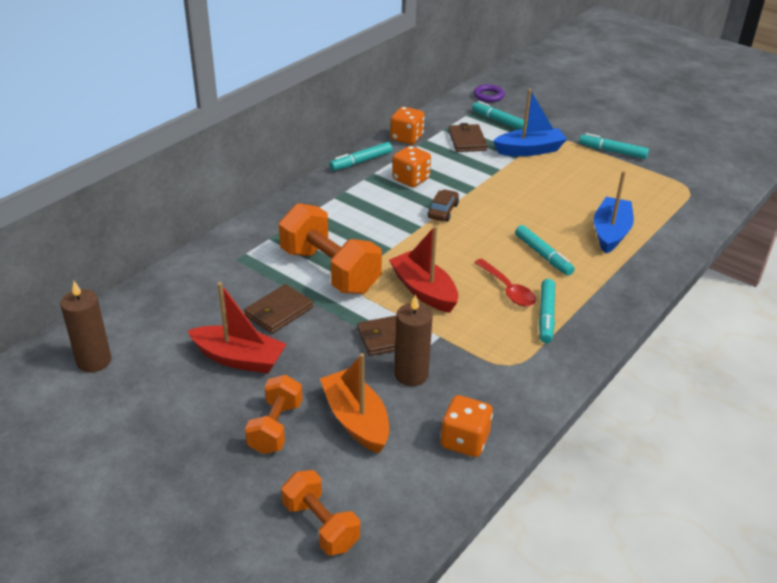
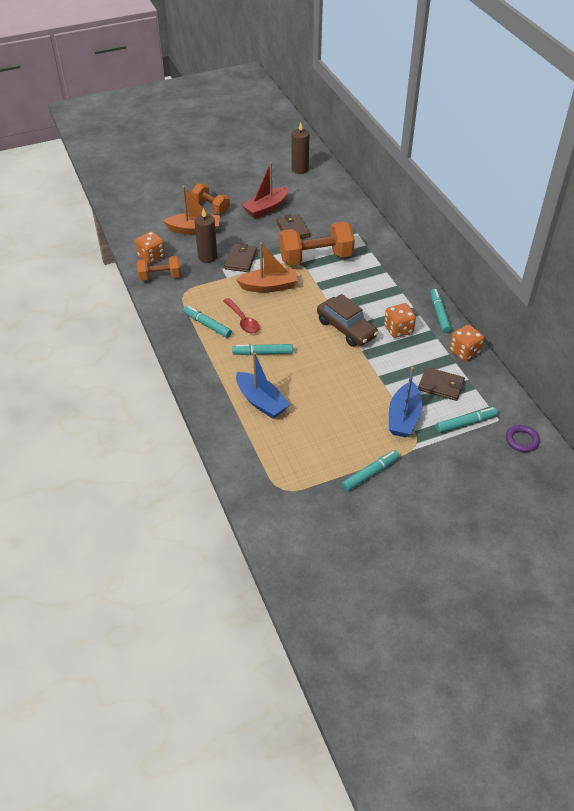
camera: 120 degrees right, 10 degrees up
orange dumbbell [281,470,360,555] -> orange dumbbell moved to [137,256,181,281]
red boat [389,226,458,313] -> orange boat [236,242,298,293]
brown car [428,189,459,222] -> brown car [317,294,379,347], size x1.79
red spoon [474,259,536,307] -> red spoon turned 120 degrees counterclockwise [223,298,260,334]

